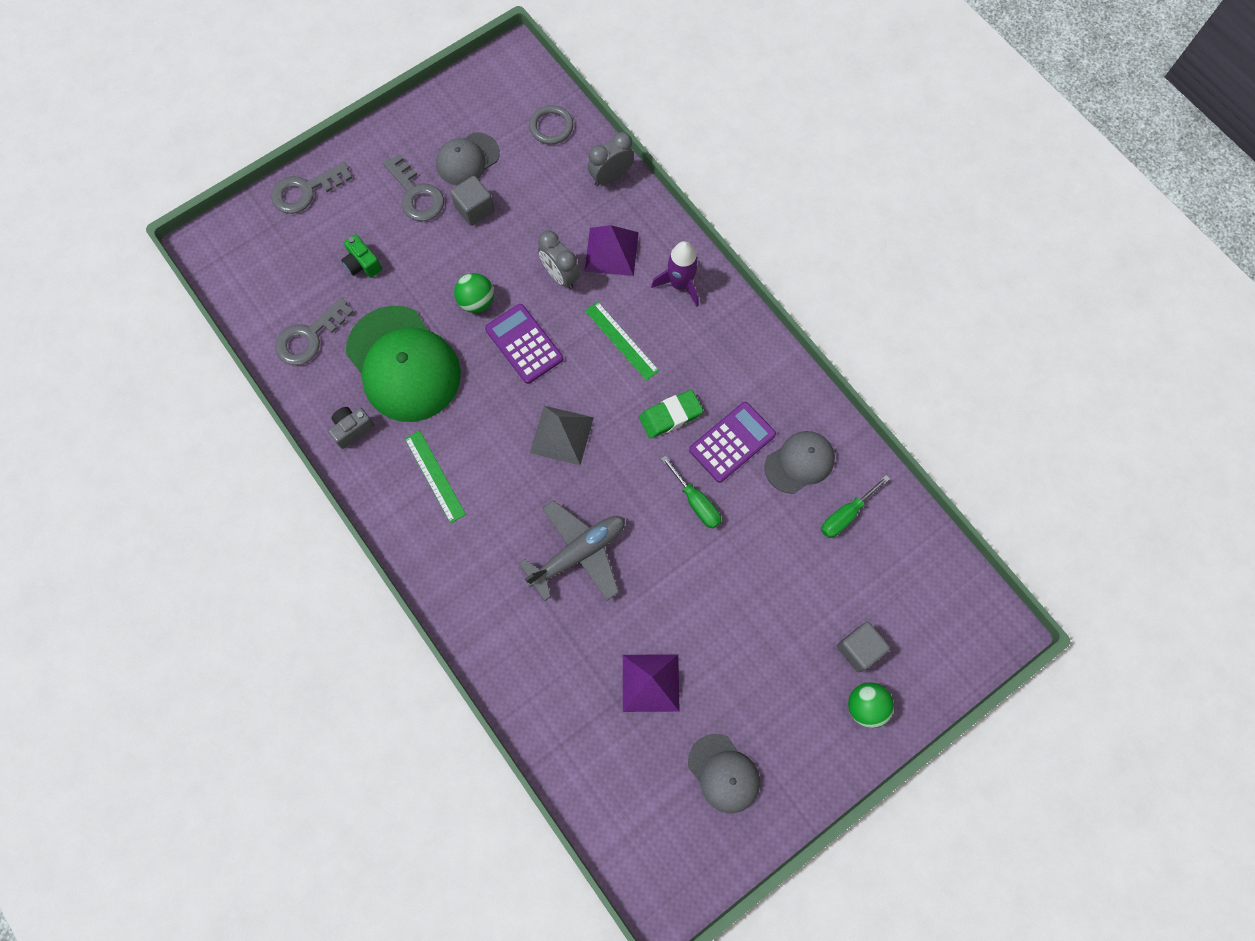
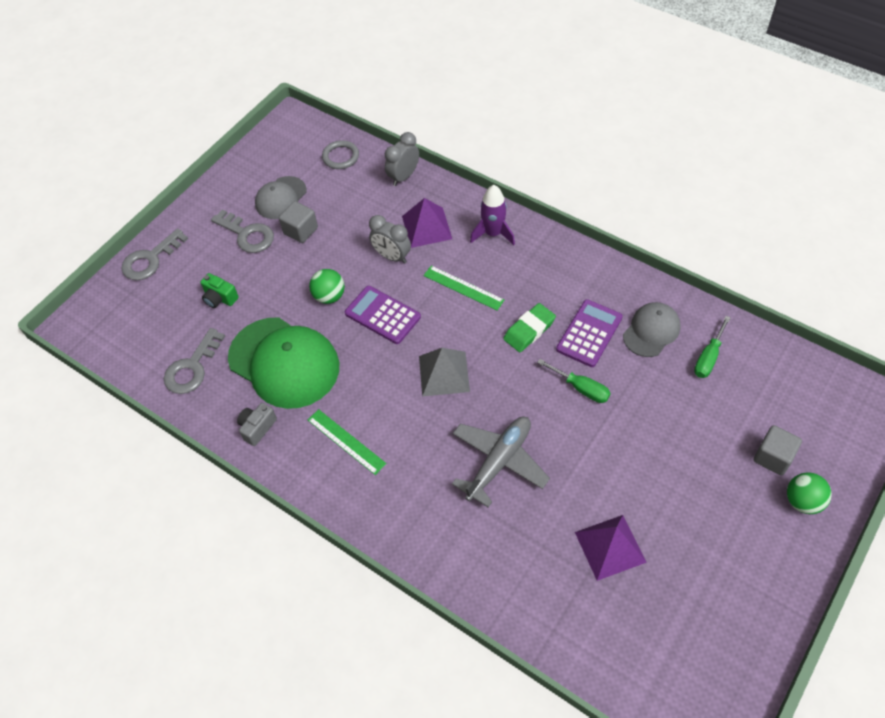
camera: 15 degrees left, 15 degrees down
grey cap [688,734,760,813] -> none

